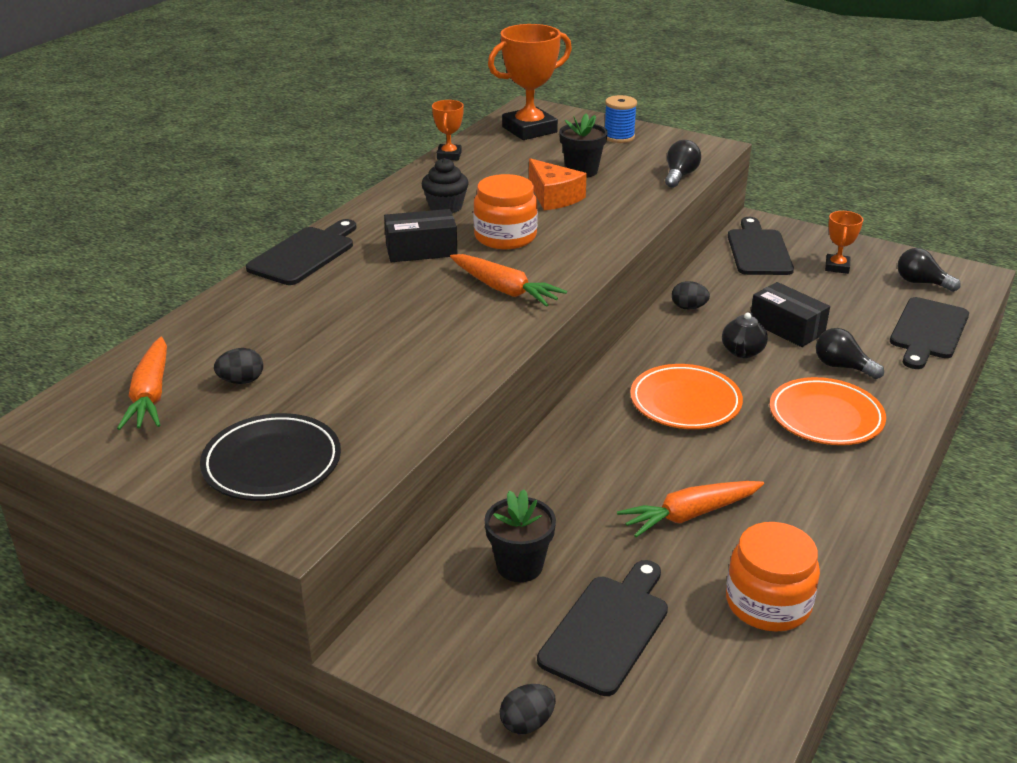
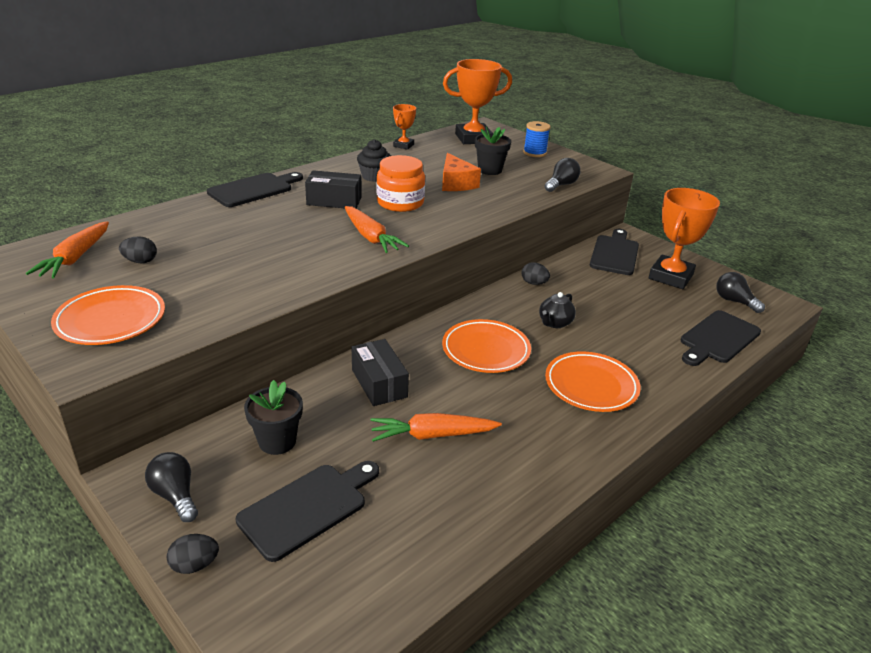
camera: 15 degrees right, 0 degrees up
black plate [200,413,341,501] -> orange plate [51,285,165,345]
orange jar [726,522,820,632] -> none
black box [751,282,830,347] -> black box moved to [352,339,409,406]
black light bulb [816,328,884,379] -> black light bulb moved to [145,452,198,522]
orange trophy [825,211,863,274] -> orange trophy [649,188,720,289], size x1.94

